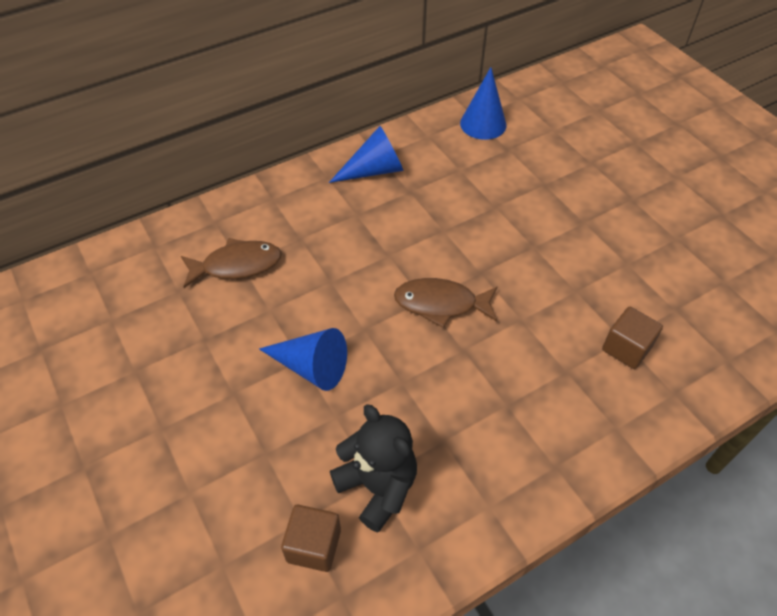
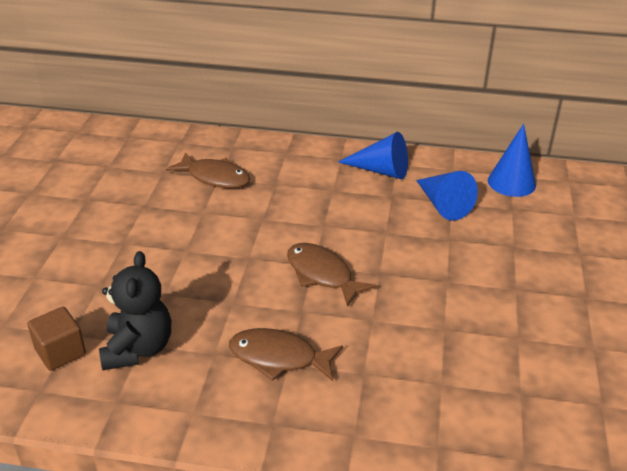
camera: 40 degrees right, 15 degrees down
blue cone [259,328,347,391] -> blue cone moved to [416,171,478,221]
brown cube [602,307,663,369] -> none
none -> brown fish [229,328,343,381]

